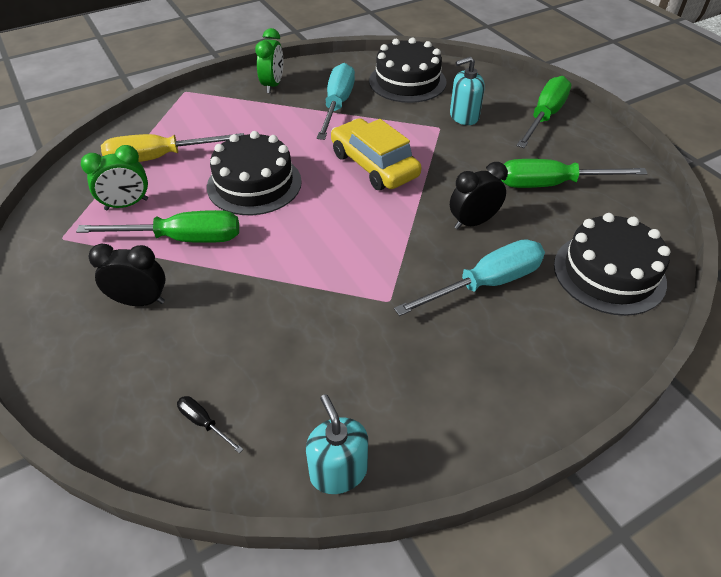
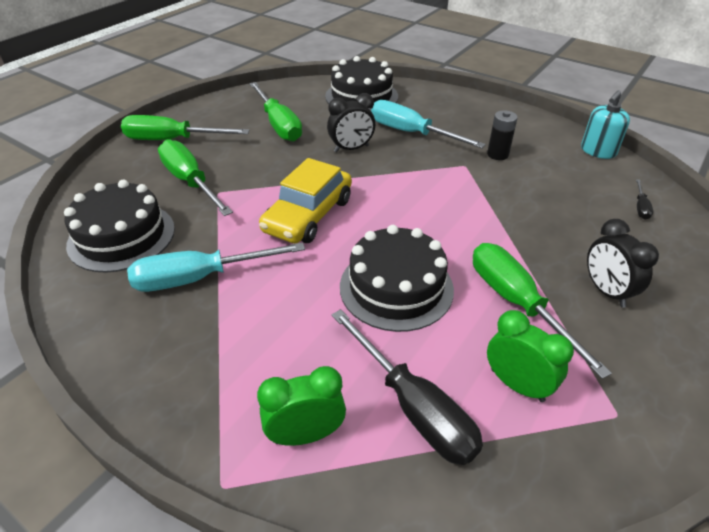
camera: 115 degrees left, 5 degrees down
yellow screwdriver [101,133,244,162] -> black screwdriver [332,309,483,465]
green clock [255,28,283,93] -> green clock moved to [257,366,346,446]
turquoise soap dispenser [450,57,485,125] -> green screwdriver [158,139,233,216]
black clock [450,162,508,229] -> black clock turned 60 degrees counterclockwise [327,93,375,152]
none -> black battery [487,110,518,160]

